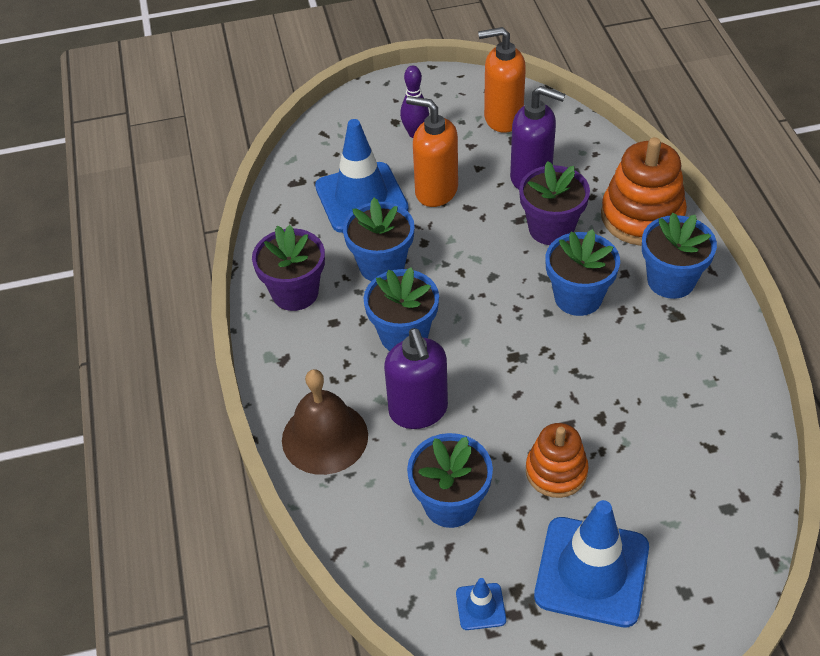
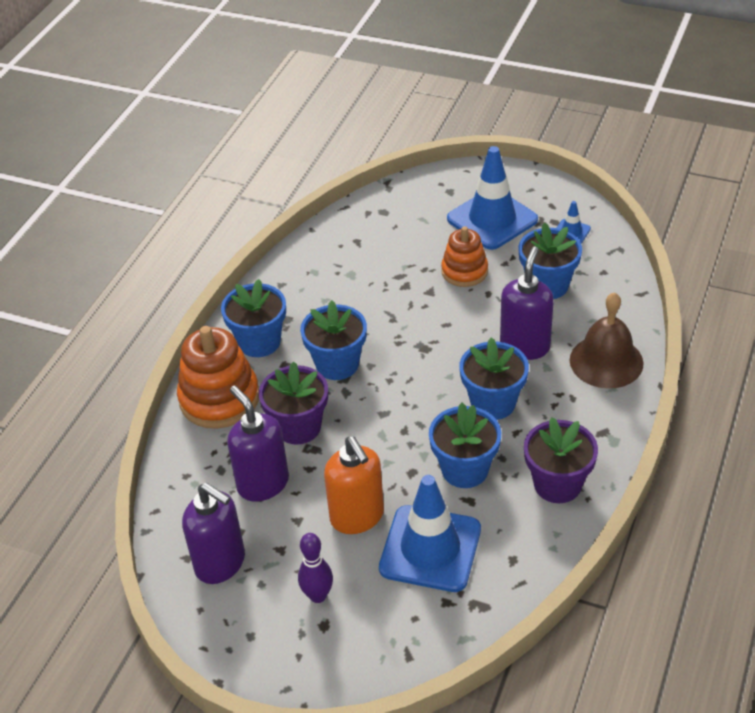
camera: 145 degrees left, 5 degrees down
orange soap dispenser [478,27,526,133] -> purple soap dispenser [182,483,245,584]

